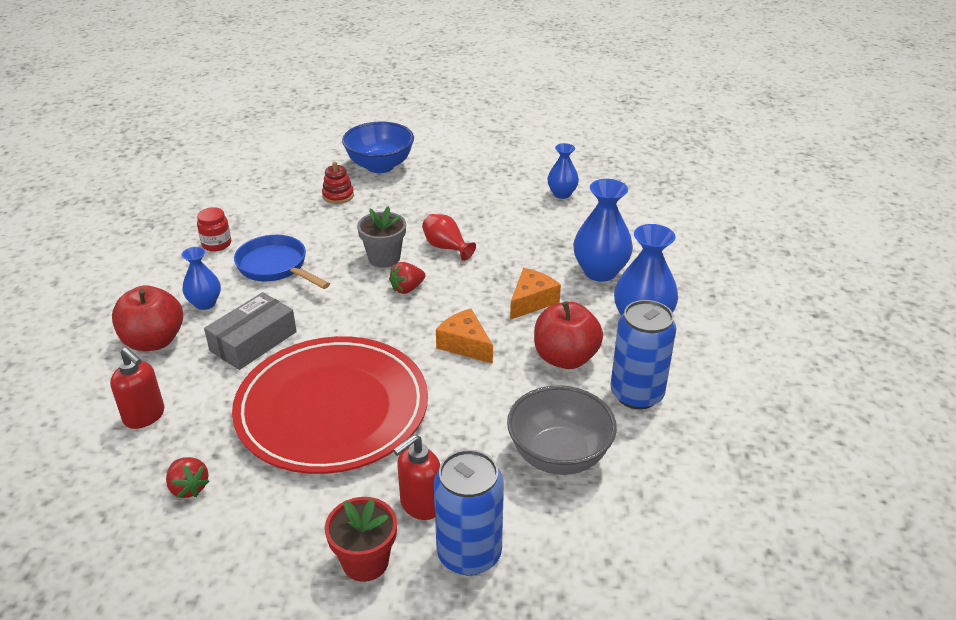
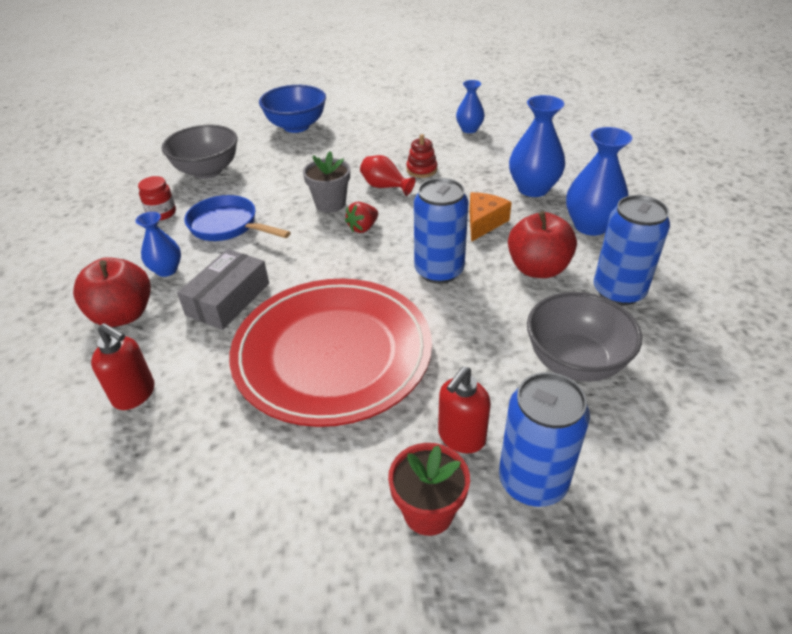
camera: 10 degrees left, 5 degrees up
red strawberry [166,457,210,498] -> none
red stacking toy [322,161,354,204] -> red stacking toy moved to [406,134,437,178]
orange cheese [436,309,493,364] -> blue can [414,178,469,284]
none -> grey bowl [162,125,238,179]

